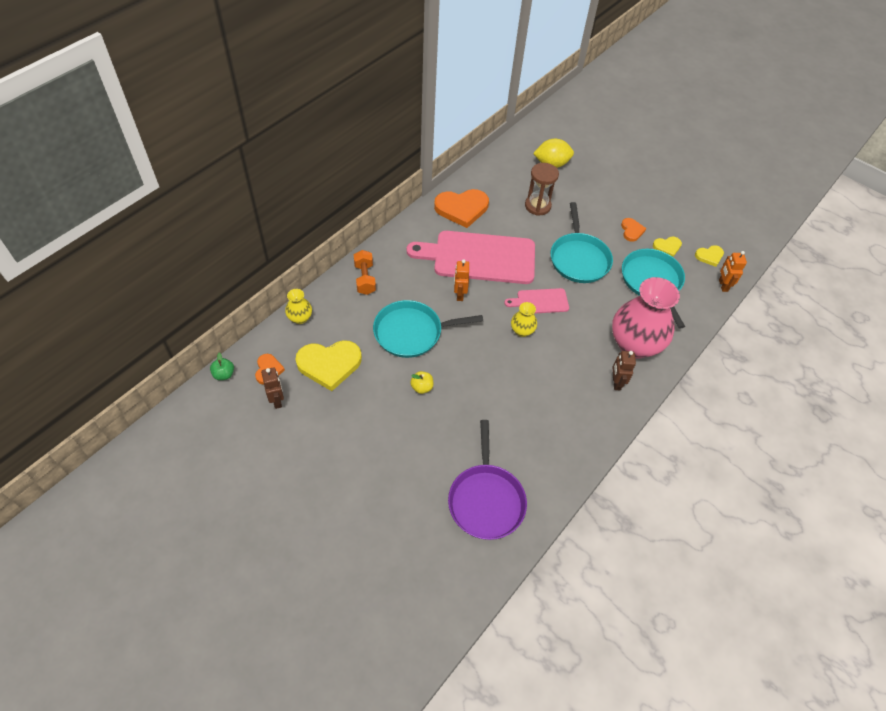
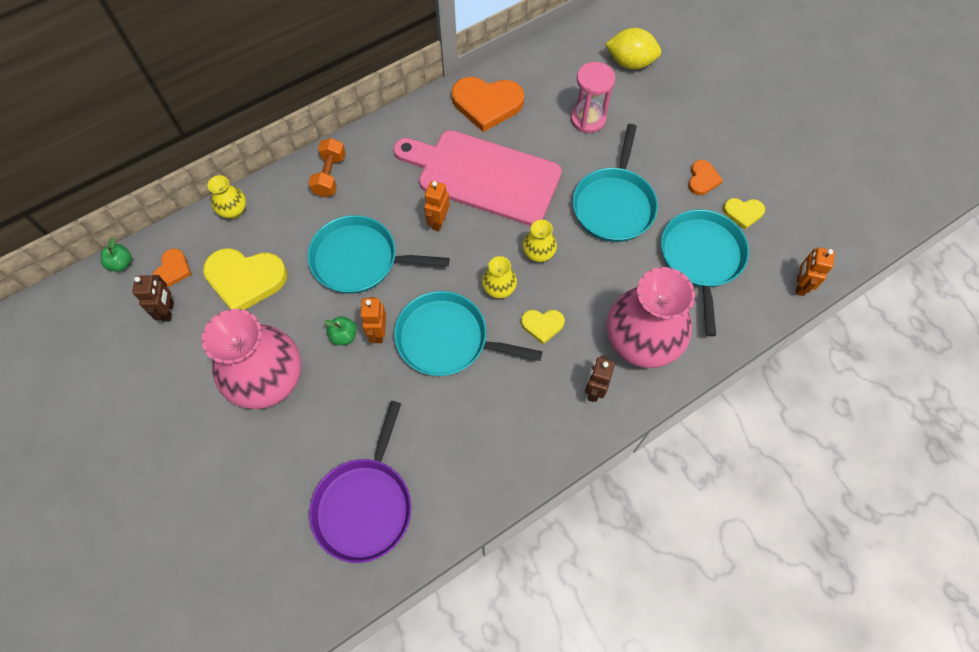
camera: 20 degrees right, 10 degrees up
yellow apple [410,371,433,394] -> green apple [324,316,357,345]
pink cutting board [504,288,569,314] -> yellow vase [522,219,557,262]
brown hourglass [525,163,559,216] -> pink hourglass [571,62,615,133]
yellow heart [695,245,724,267] -> yellow heart moved to [521,310,565,344]
none -> pink vase [202,309,301,409]
none -> orange robot [360,297,386,343]
none -> turquoise pan [394,291,543,376]

